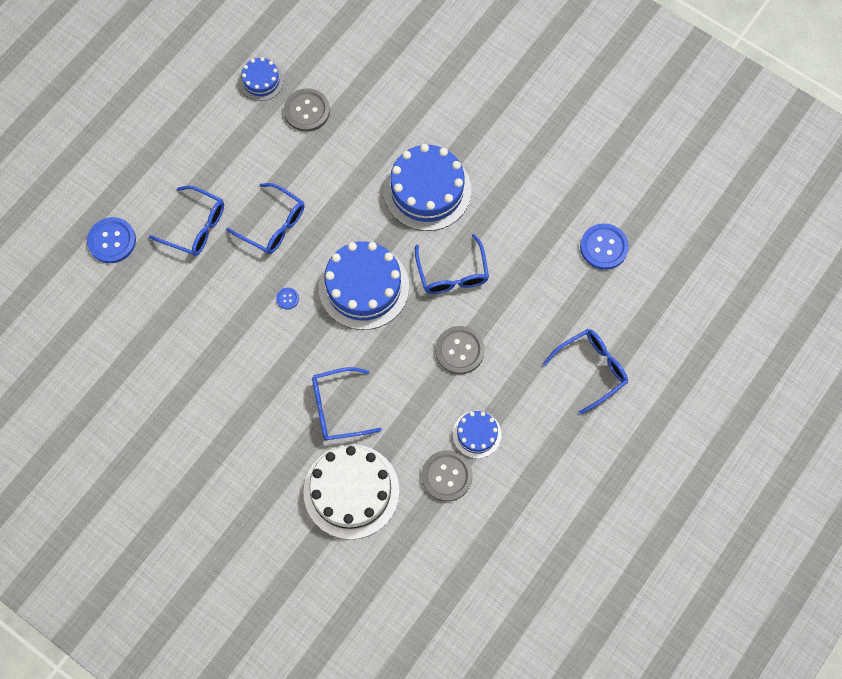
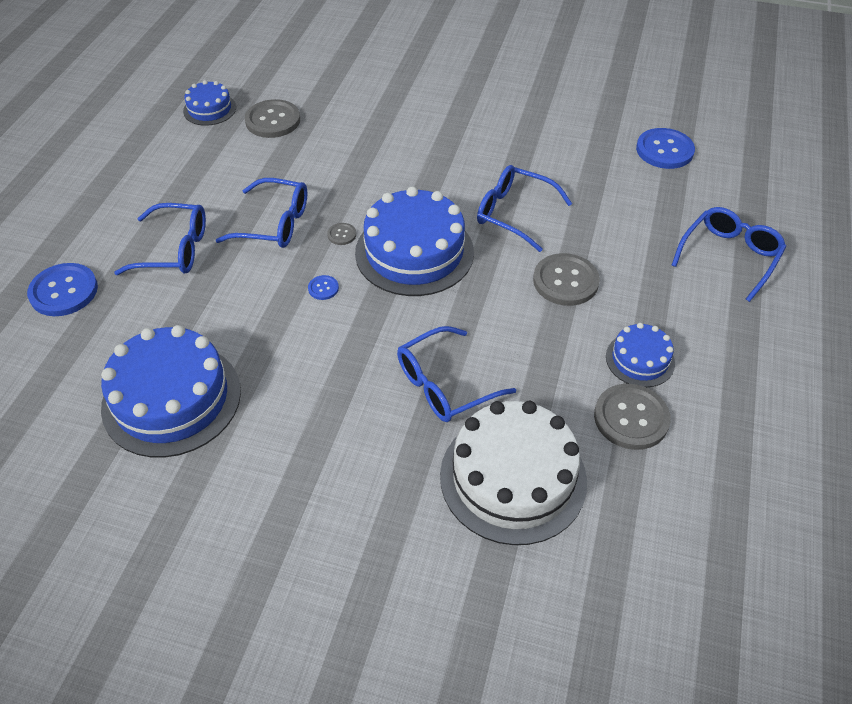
camera: 20 degrees left, 20 degrees down
blue cake [383,144,471,231] -> blue cake moved to [101,325,241,458]
blue glasses [415,234,489,294] -> blue glasses turned 150 degrees clockwise [477,165,572,252]
none -> grey button [327,223,356,245]

